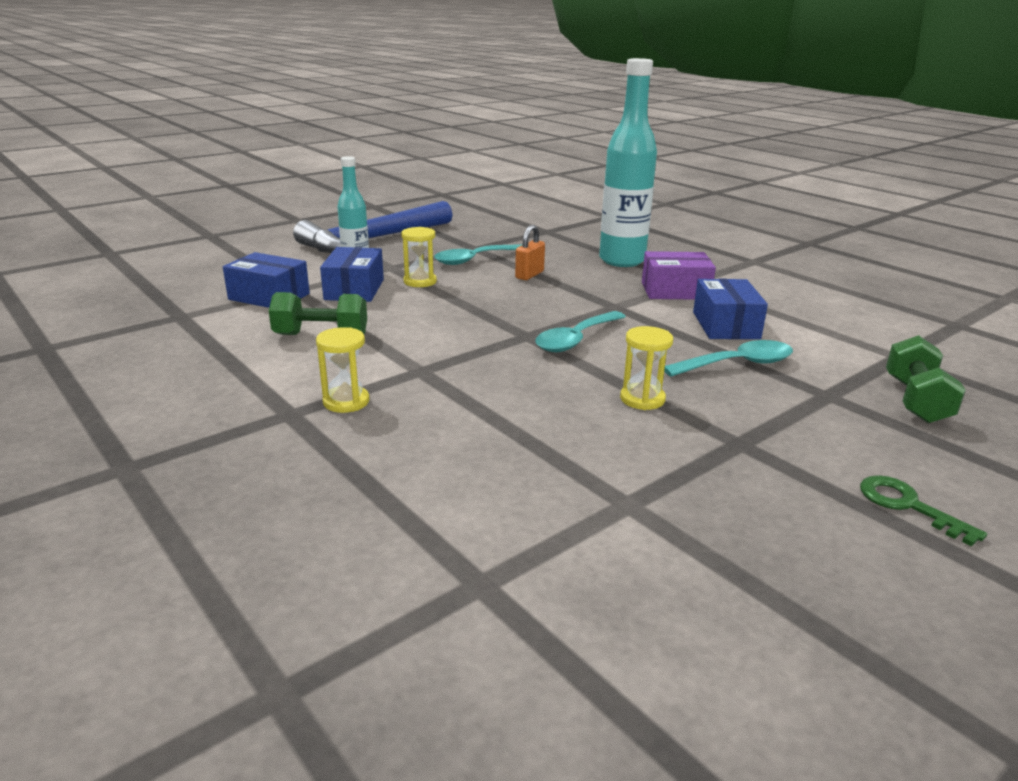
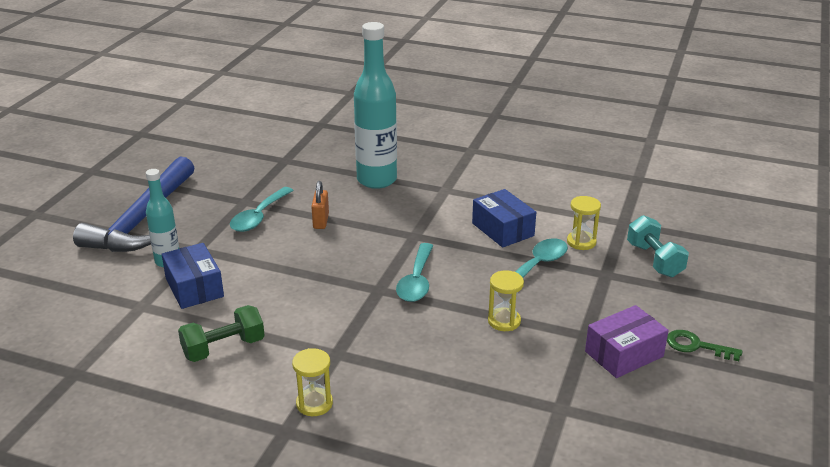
camera: 30 degrees left, 5 degrees up
blue box [223,252,310,308] -> none
yellow hourglass [401,227,437,287] -> yellow hourglass moved to [567,196,601,250]
purple box [642,251,716,300] -> purple box moved to [585,305,669,378]
green dumbbell [886,335,966,423] -> turquoise dumbbell [627,215,689,277]

